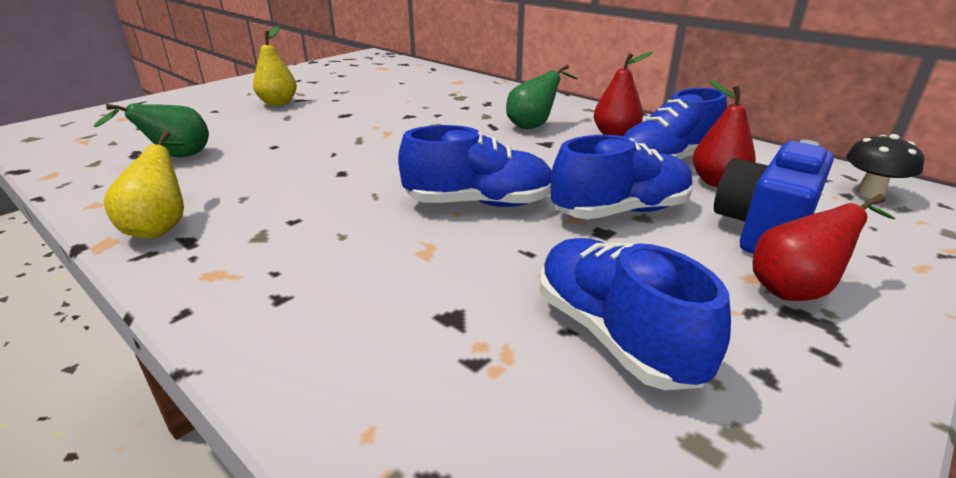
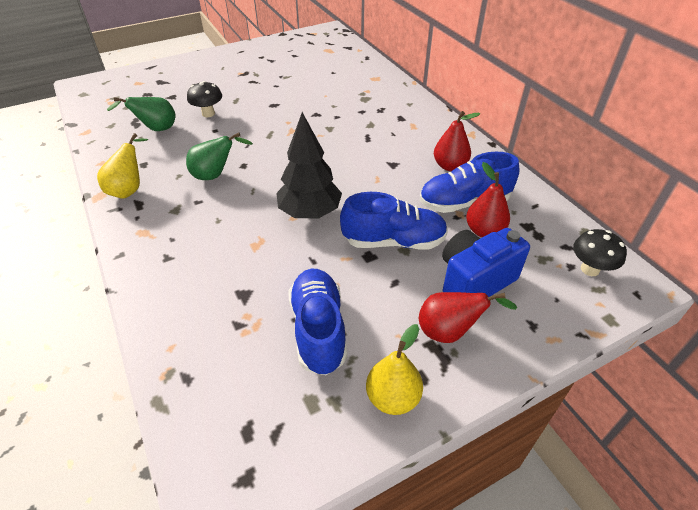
camera: 20 degrees right, 15 degrees up
yellow pear [253,26,297,106] -> yellow pear moved to [366,324,423,415]
blue shoe [398,125,552,207] -> black tree [276,112,342,218]
green pear [506,64,578,129] -> green pear moved to [186,133,253,180]
none -> black mushroom [187,81,222,117]

